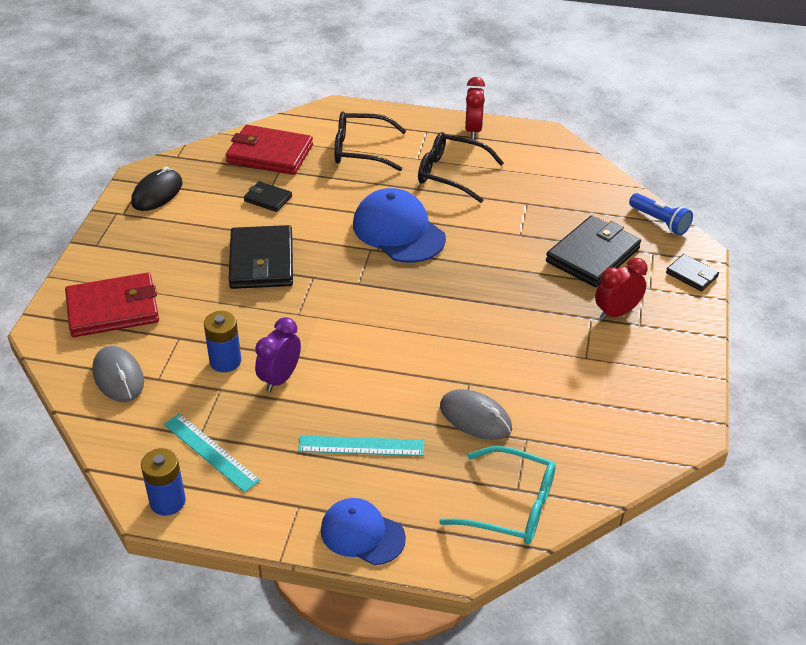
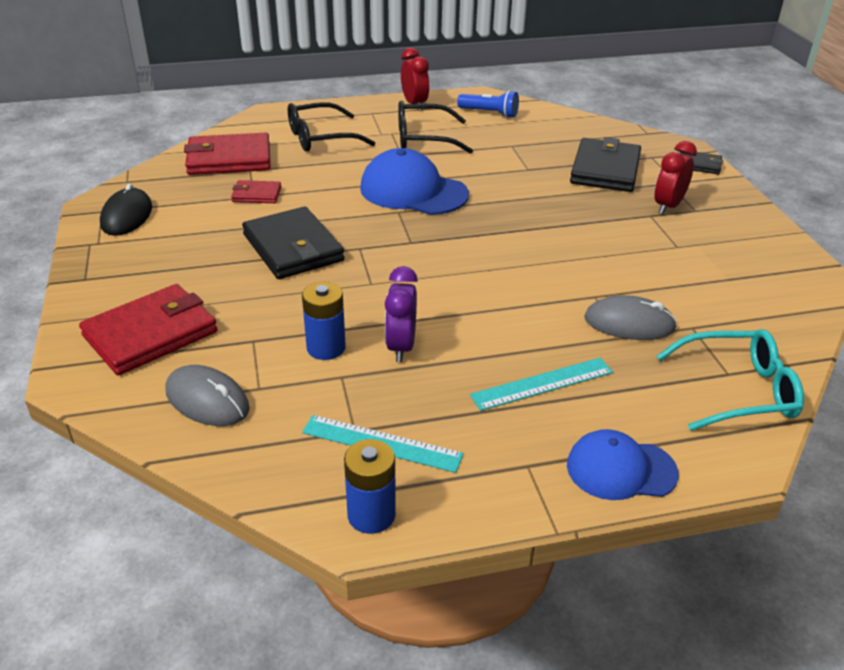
camera: 25 degrees left, 5 degrees down
black wallet [244,181,292,212] -> red wallet [231,180,281,203]
blue flashlight [629,193,693,235] -> blue flashlight moved to [457,91,519,118]

